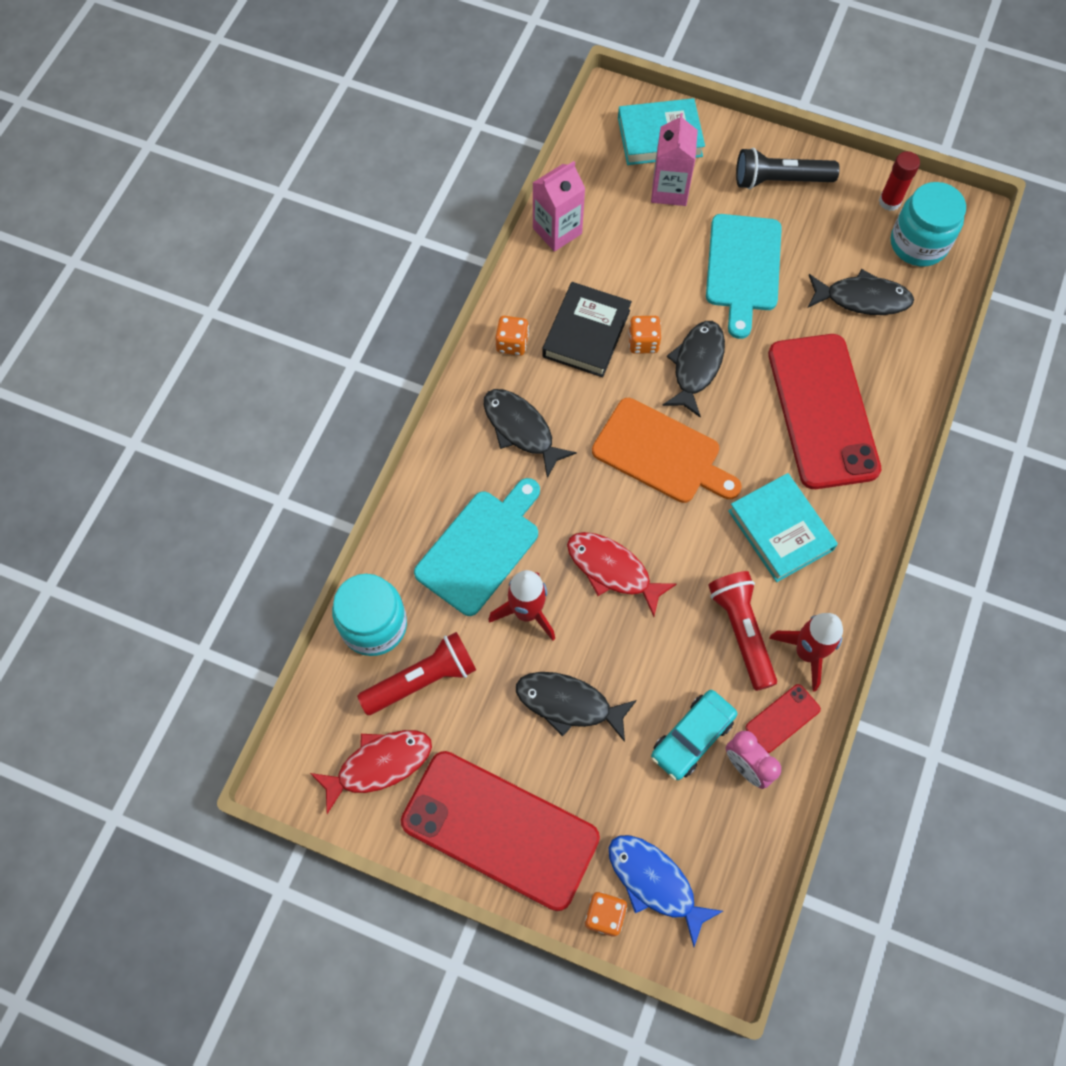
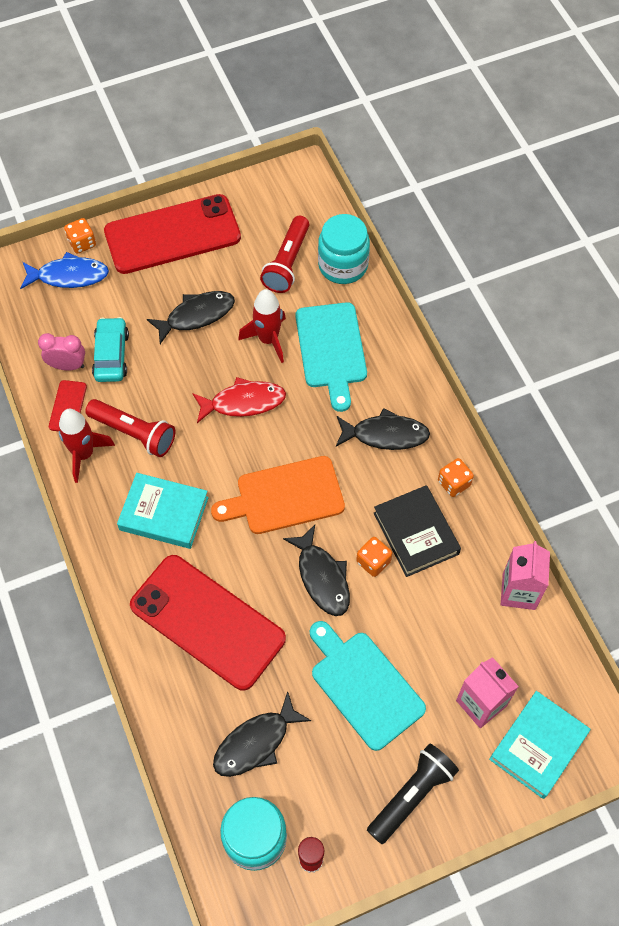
camera: 135 degrees right, 5 degrees down
red fish [310,730,432,814] -> none

